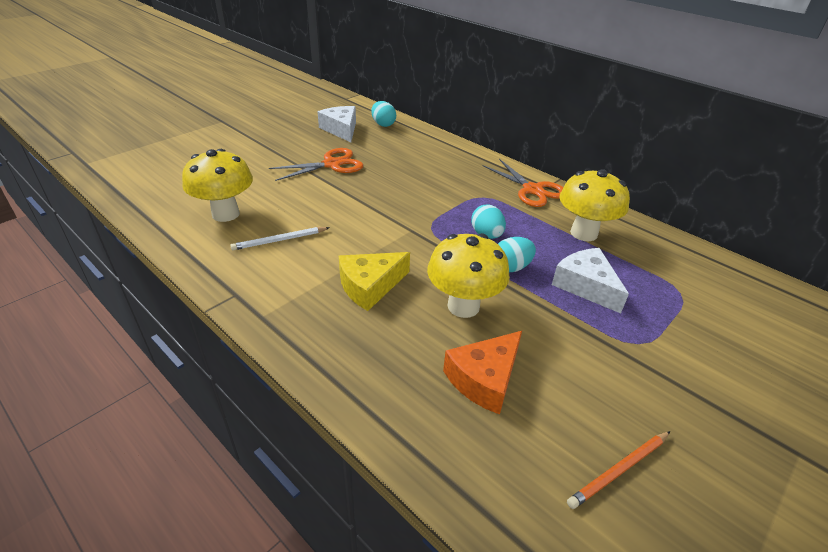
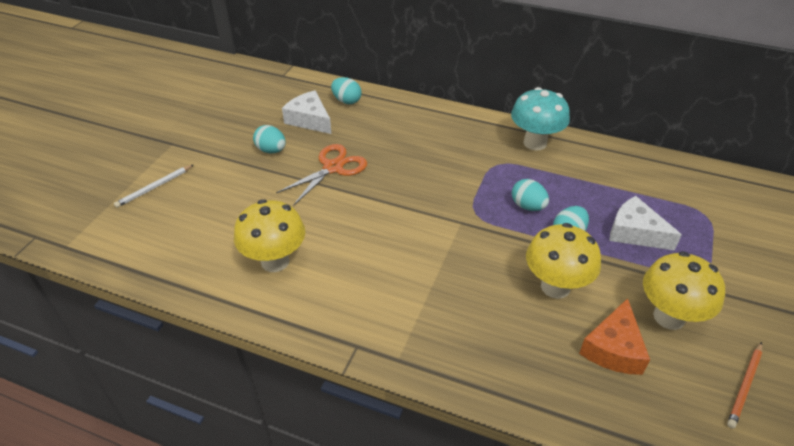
camera: 20 degrees left, 5 degrees up
white pencil [230,227,330,250] -> white pencil moved to [114,165,193,208]
yellow cheese [339,252,410,311] -> none
orange scissors [482,159,563,207] -> turquoise mushroom [511,87,570,150]
yellow mushroom [560,169,630,241] -> yellow mushroom moved to [643,251,725,330]
none -> turquoise egg [253,125,286,154]

